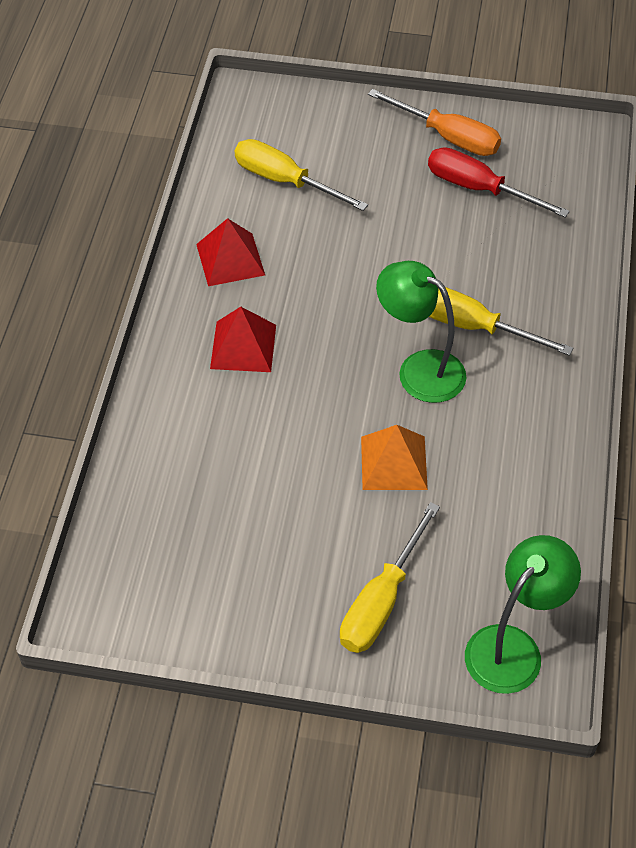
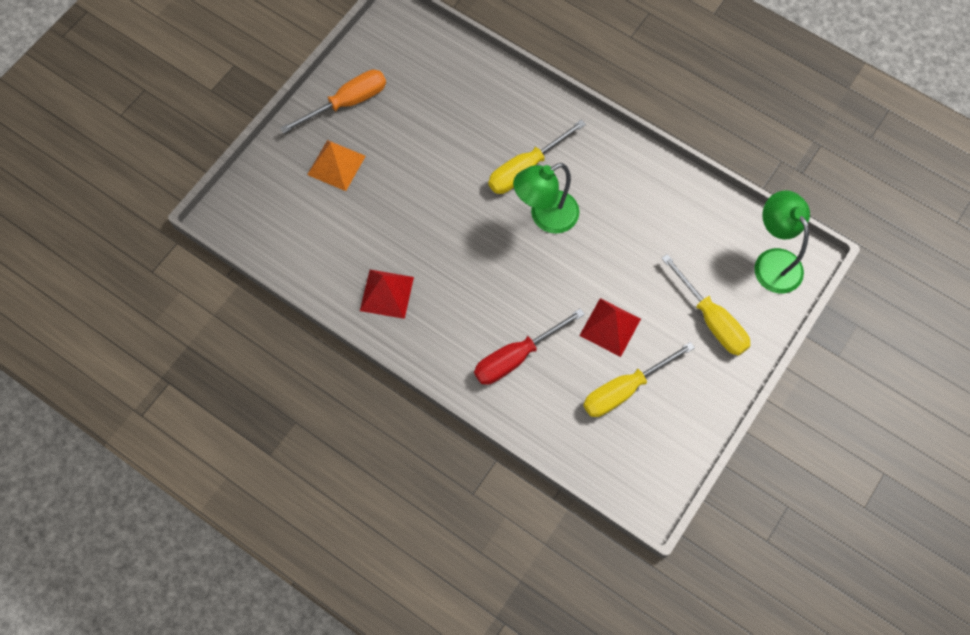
camera: 65 degrees left, 15 degrees up
red pyramid [210,307,276,372] -> red pyramid moved to [579,298,641,357]
yellow screwdriver [235,139,368,211] -> yellow screwdriver moved to [583,342,695,417]
orange pyramid [361,425,428,490] -> orange pyramid moved to [307,140,366,191]
red screwdriver [428,147,570,218] -> red screwdriver moved to [474,309,585,385]

